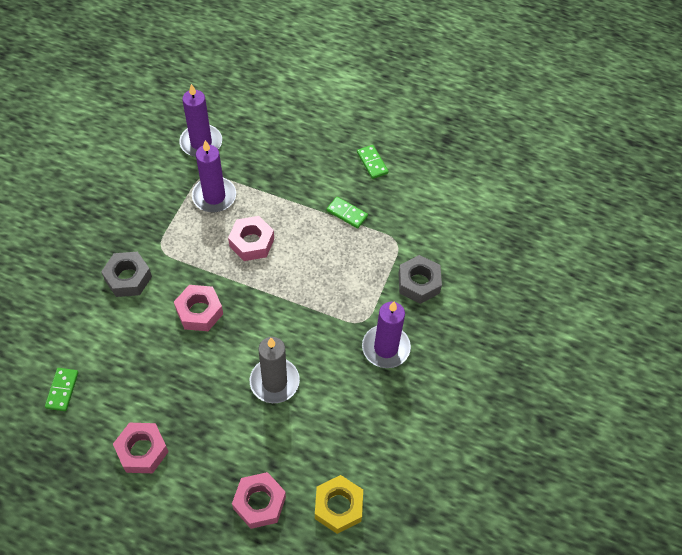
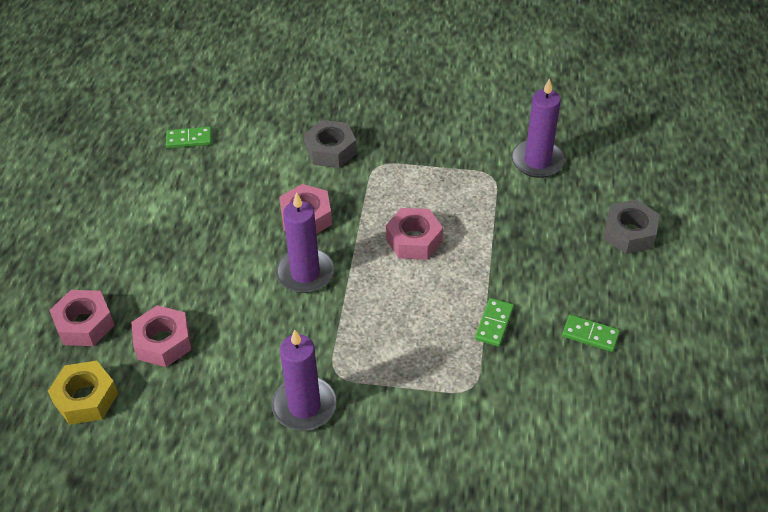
camera: 80 degrees right, 10 degrees down
pink nut [113,423,169,473] -> pink nut moved to [131,305,192,367]
purple candle [192,140,236,212] -> purple candle moved to [276,192,334,293]
grey candle [250,337,300,403] -> none
green domino [357,145,389,179] -> green domino turned 60 degrees clockwise [562,315,620,352]
grey nut [399,255,442,304] -> grey nut moved to [603,199,660,254]

